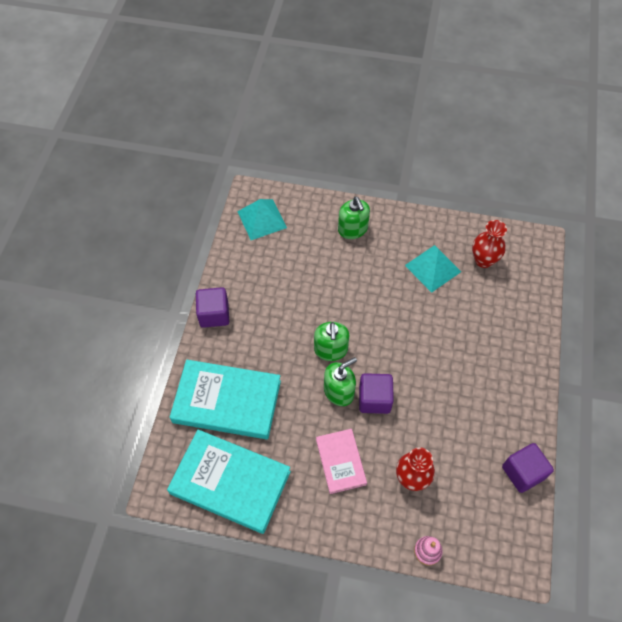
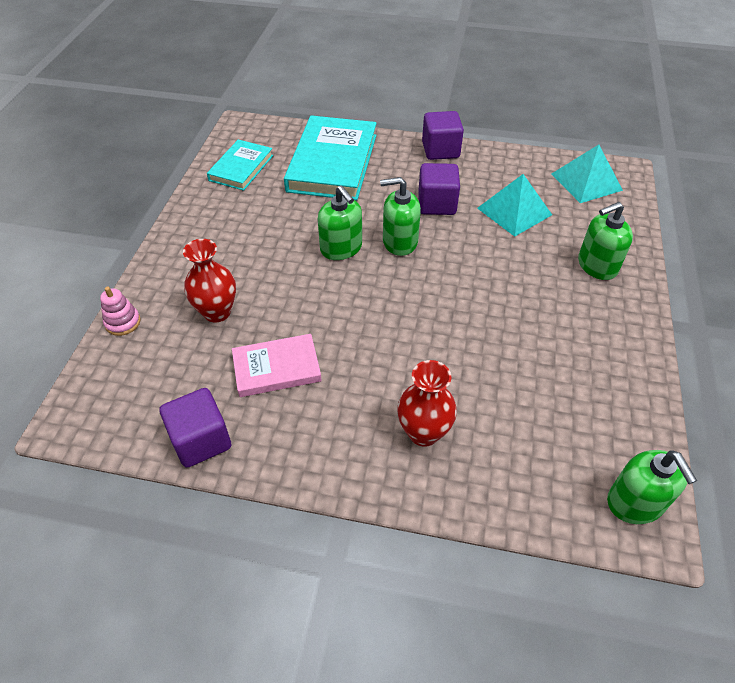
camera: 90 degrees right, 10 degrees down
turquoise book [167,429,291,534] -> turquoise book [207,139,273,191], size x0.56
pink book [316,429,367,494] -> pink book moved to [232,334,322,397]
purple cube [359,373,394,414] -> purple cube moved to [418,163,460,215]
turquoise pyramid [405,245,461,293] -> turquoise pyramid moved to [477,174,552,237]
red vase [472,220,507,268] -> red vase moved to [397,360,457,447]
none -> green soap dispenser [607,450,697,524]

